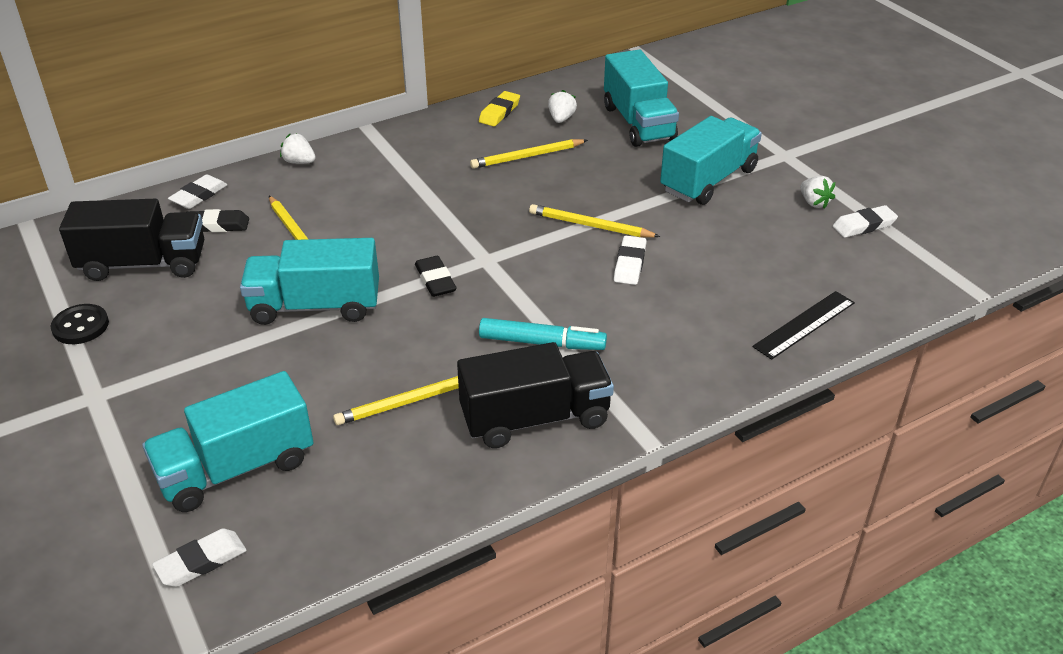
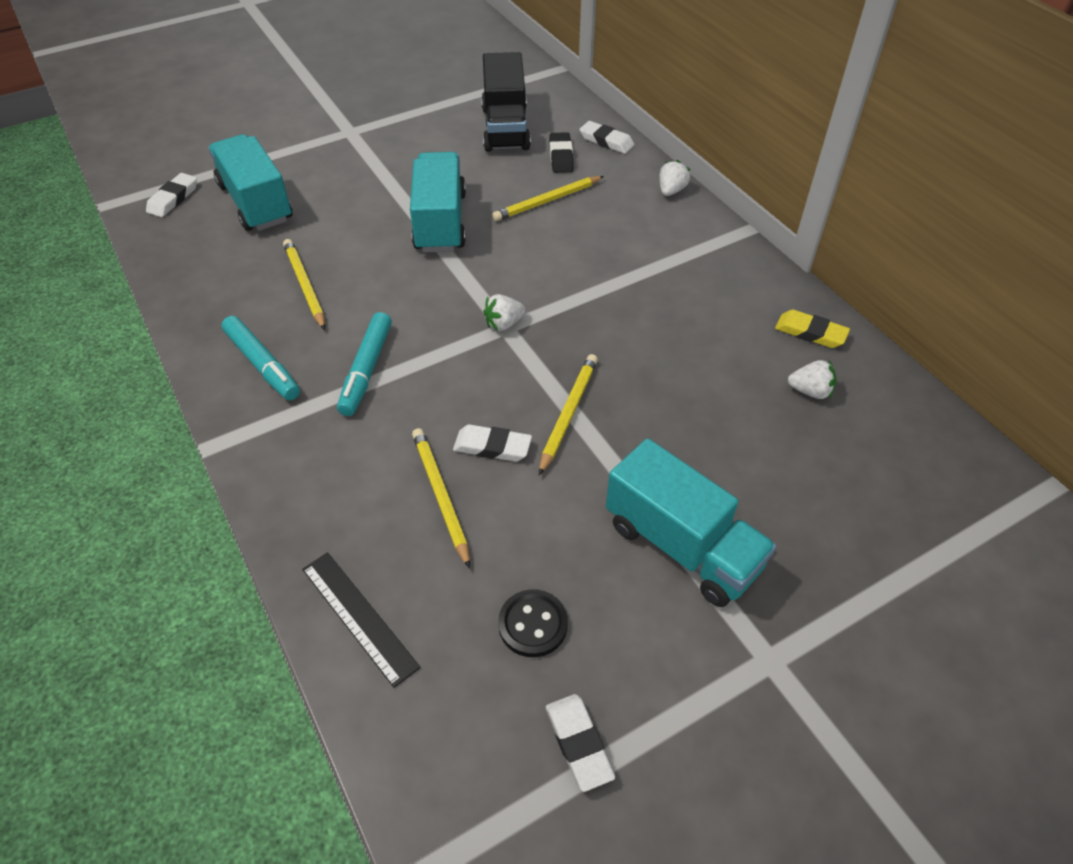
camera: 90 degrees right, 10 degrees up
black button [51,304,109,344] -> black button moved to [498,589,568,657]
white eraser [152,528,247,587] -> white eraser turned 60 degrees clockwise [146,173,197,217]
black eraser [415,256,457,297] -> none
black truck [457,342,614,448] -> turquoise marker [221,316,300,400]
yellow pencil [470,139,588,169] -> yellow pencil moved to [412,428,470,569]
turquoise truck [604,49,679,147] -> none
white strawberry [800,176,835,209] -> white strawberry moved to [483,294,526,331]

